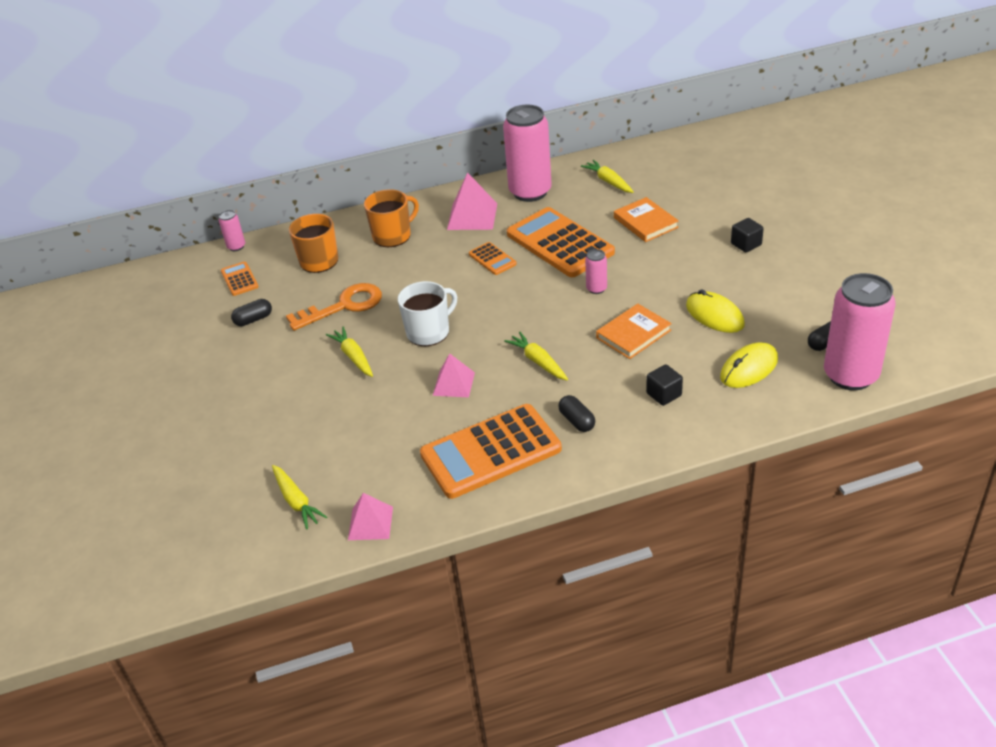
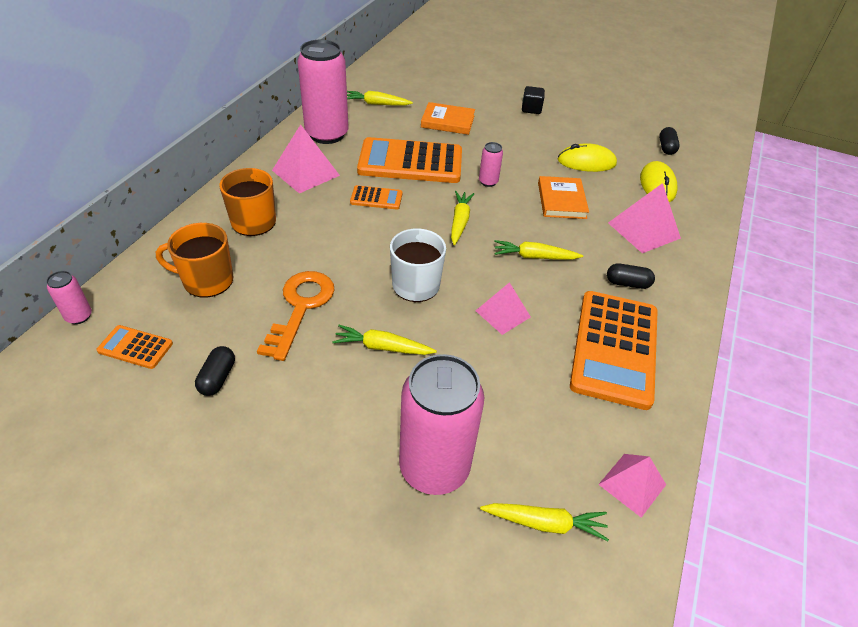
camera: 55 degrees left, 5 degrees up
black cube [646,364,683,406] -> pink pyramid [608,183,681,253]
pink can [824,273,896,390] -> pink can moved to [399,354,484,495]
none -> yellow carrot [451,191,474,245]

